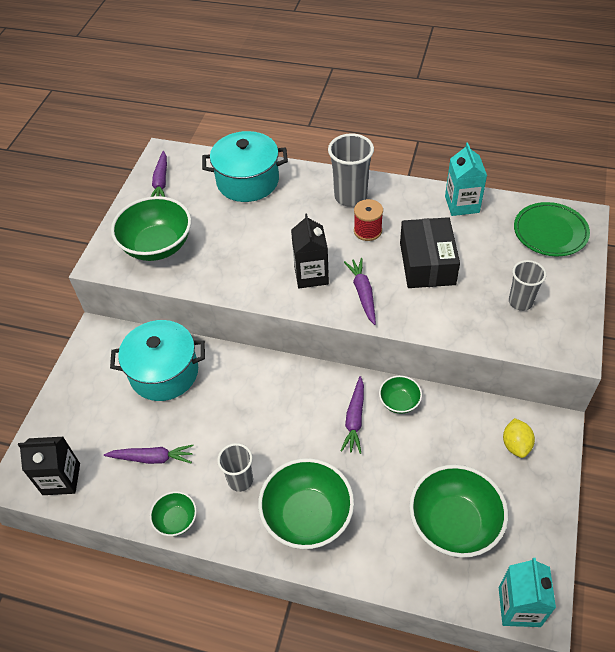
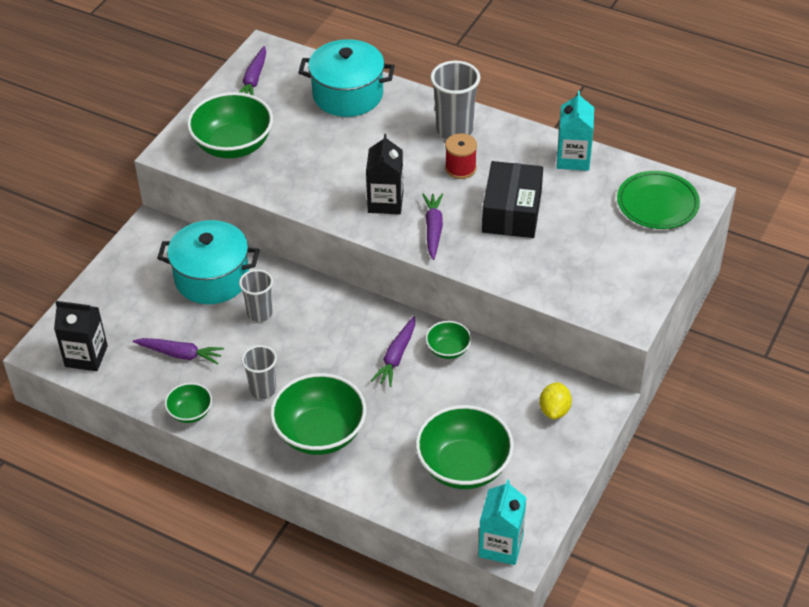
camera: 10 degrees right, 5 degrees down
grey cup [509,260,546,311] -> grey cup moved to [239,269,273,322]

